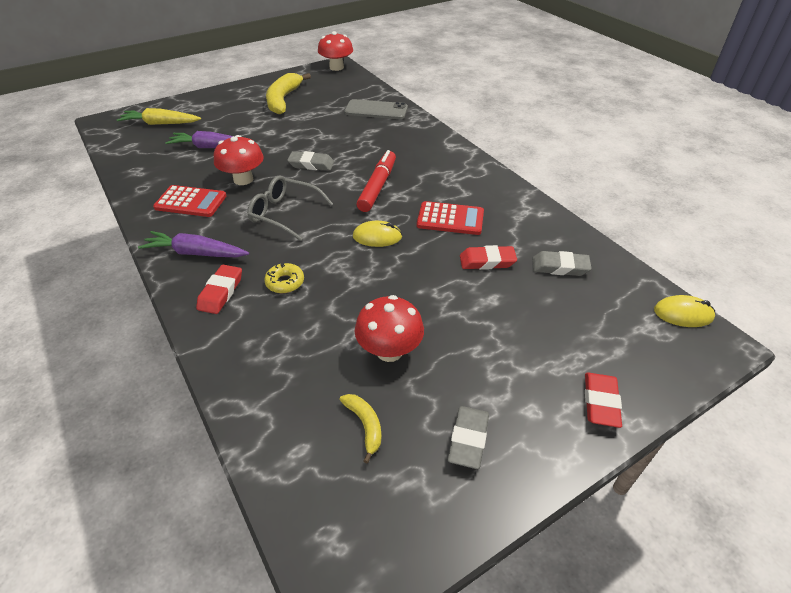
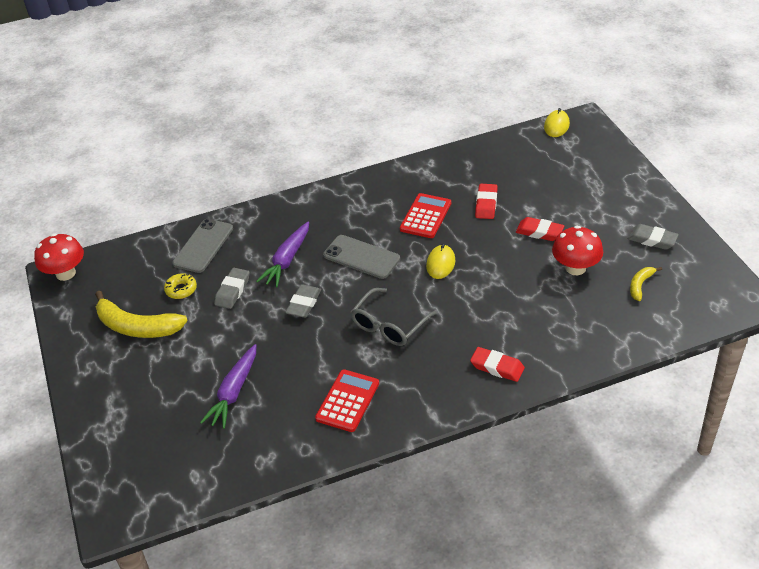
camera: 75 degrees left, 0 degrees up
yellow carrot [117,108,201,125] -> none
purple carrot [138,231,249,257] -> purple carrot moved to [256,222,309,287]
red mushroom [214,135,264,185] -> none
yellow donut [264,262,304,293] -> yellow donut moved to [164,273,197,299]
yellow banana [340,394,381,463] -> yellow banana turned 45 degrees counterclockwise [630,267,662,301]
red marker [357,150,396,212] -> grey phone [323,235,400,279]
grey eraser [532,251,592,276] -> grey eraser moved to [214,268,250,309]
red eraser [585,373,622,428] -> red eraser moved to [516,217,564,241]

